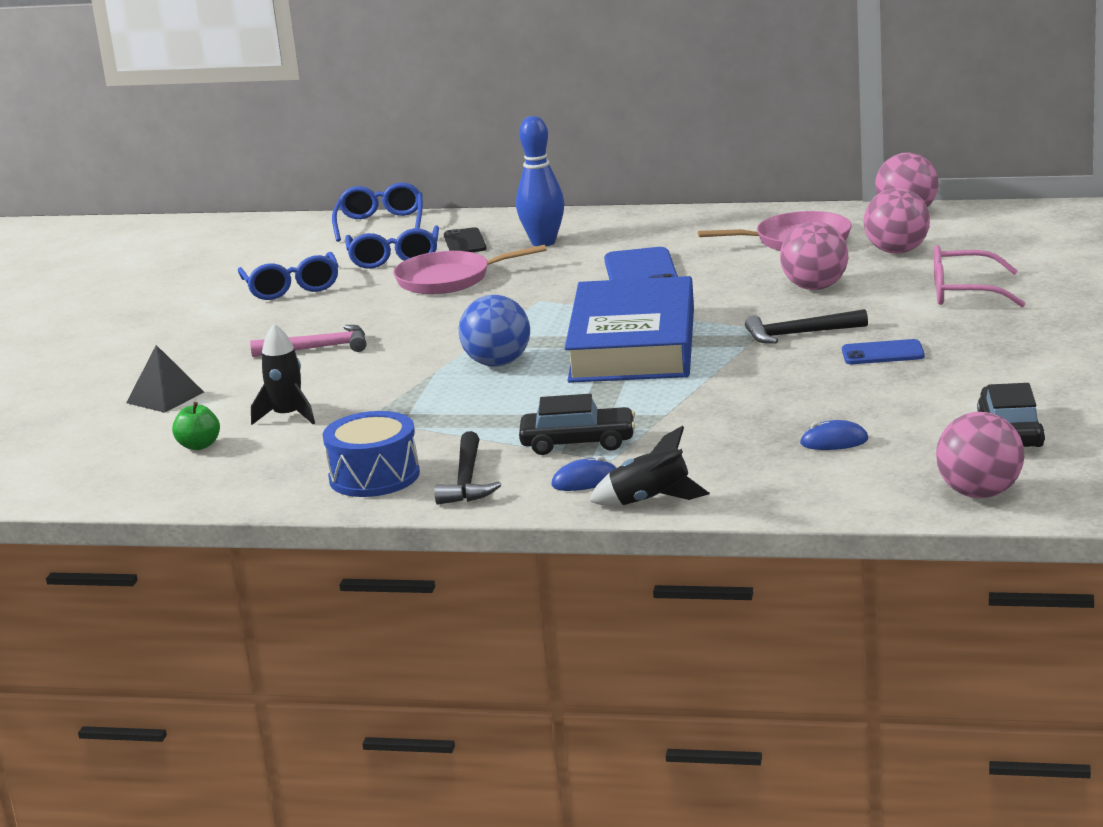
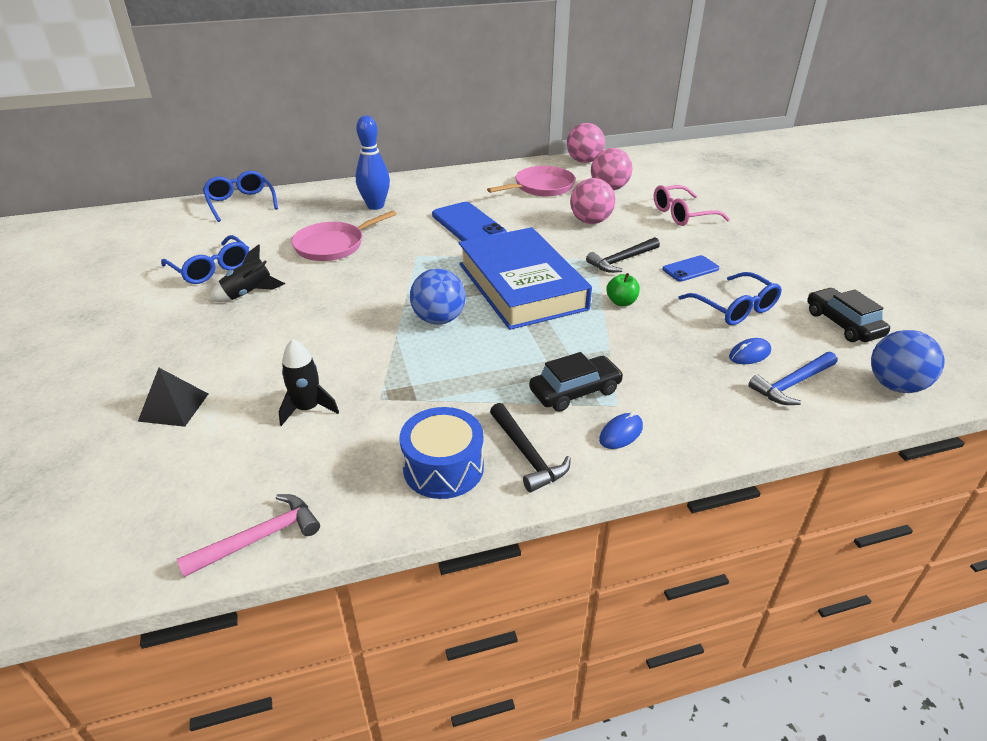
camera: 30 degrees left, 15 degrees up
green apple [172,402,220,450] -> green apple moved to [606,273,640,306]
pink hammer [250,325,366,357] -> pink hammer moved to [177,494,320,577]
blue glasses [345,225,439,269] -> blue glasses moved to [678,272,782,325]
black phone [444,227,487,252] -> none
black rocket [589,426,710,506] -> black rocket moved to [208,244,285,302]
pink ball [936,412,1024,498] -> blue ball [871,330,945,393]
none -> blue hammer [748,352,837,405]

